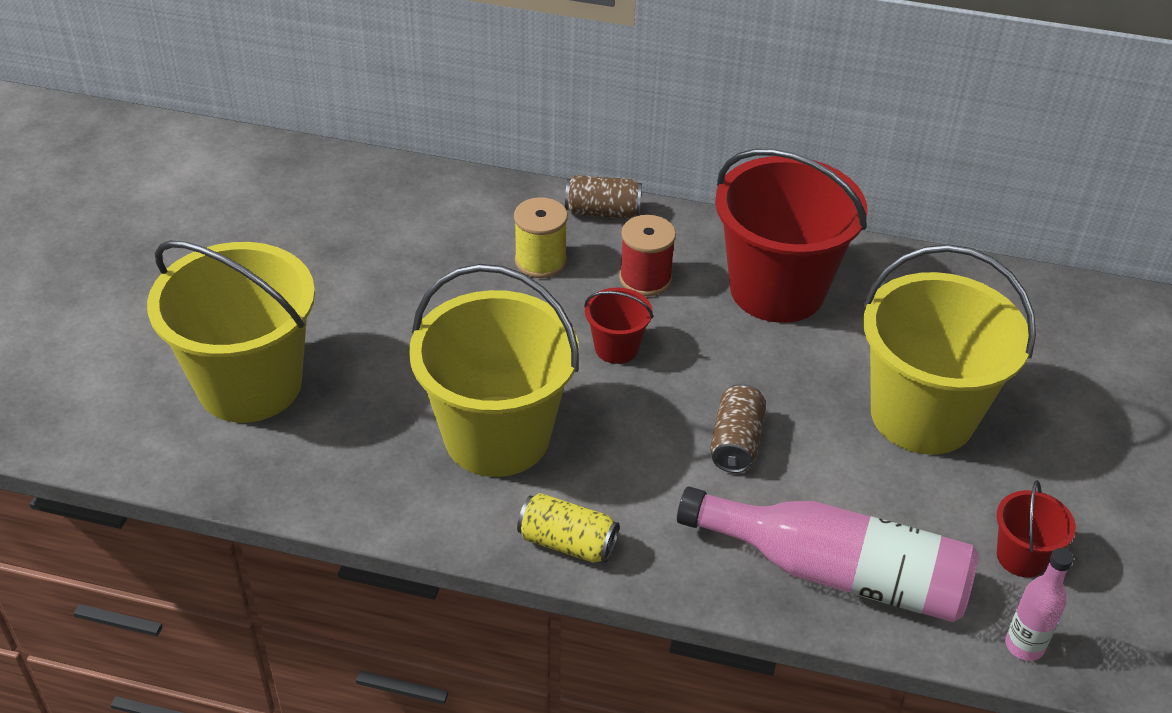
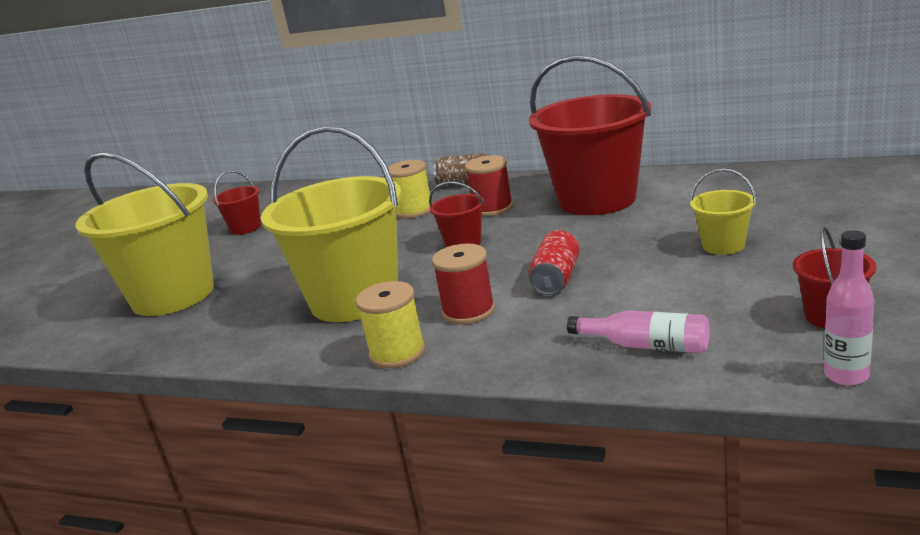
camera: 10 degrees right, 20 degrees down
yellow can [517,493,619,563] -> yellow spool [356,281,425,368]
pink bottle [677,487,979,622] -> pink bottle [567,311,709,353], size x0.49
brown can [710,384,766,473] -> red can [528,230,580,295]
yellow bucket [863,244,1036,455] -> yellow bucket [690,168,756,255], size x0.44
none -> red bucket [213,170,261,235]
none -> red spool [432,243,495,325]

